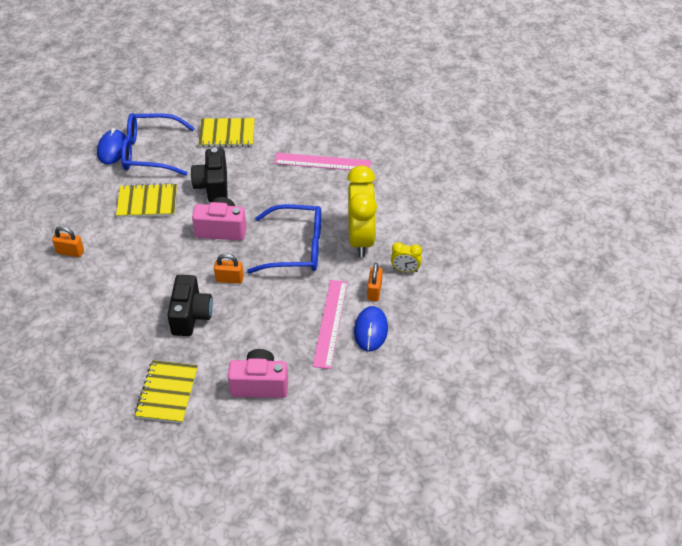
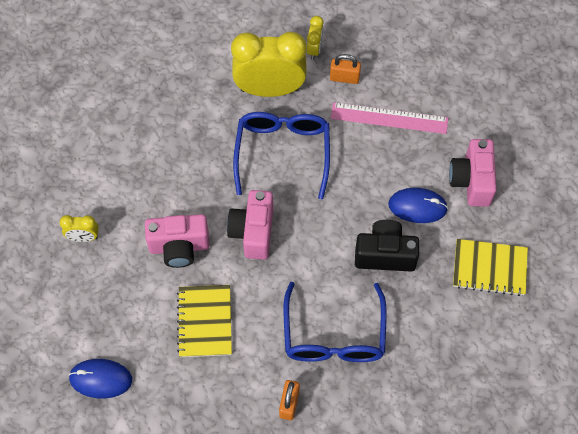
camera: 90 degrees left, 15 degrees up
blue glasses [121,113,195,176] -> blue glasses moved to [284,282,387,362]
black camera [191,148,228,202] -> pink camera [145,214,209,268]
yellow notebook [198,118,255,147] -> yellow clock [60,215,99,242]
orange padlock [214,253,244,284] -> none
pink ruler [274,153,371,170] -> none
blue mouse [354,306,388,352] -> blue mouse moved to [388,188,448,223]

